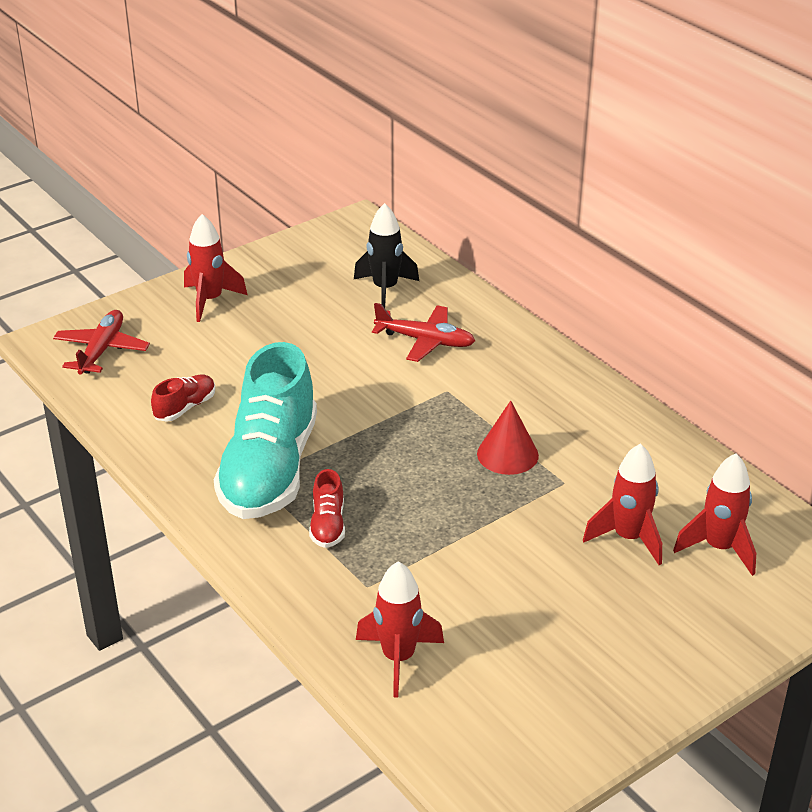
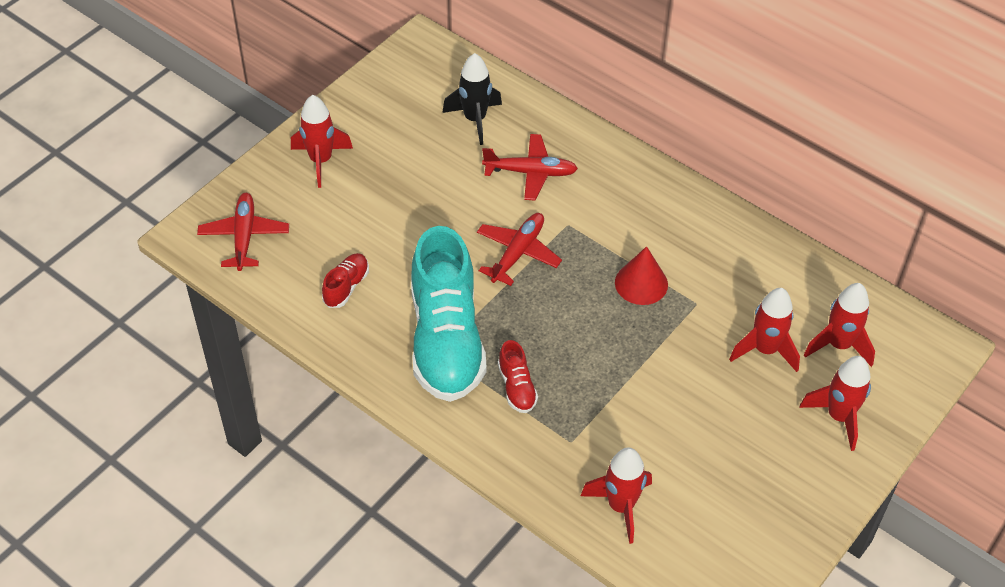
camera: 15 degrees left, 15 degrees up
none -> red plane [477,213,562,286]
none -> red rocket [799,356,871,451]

